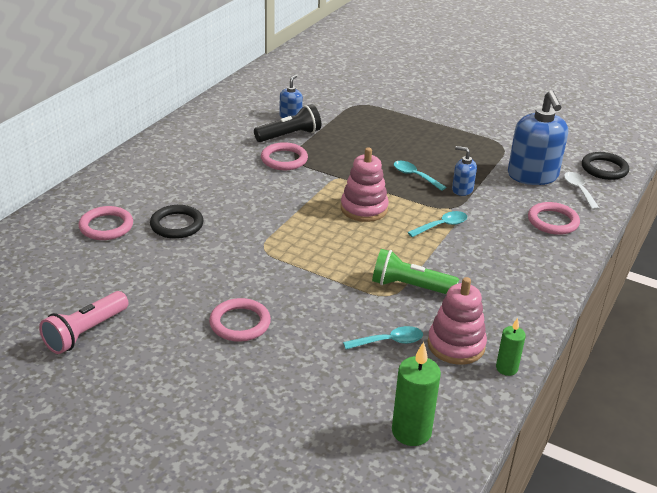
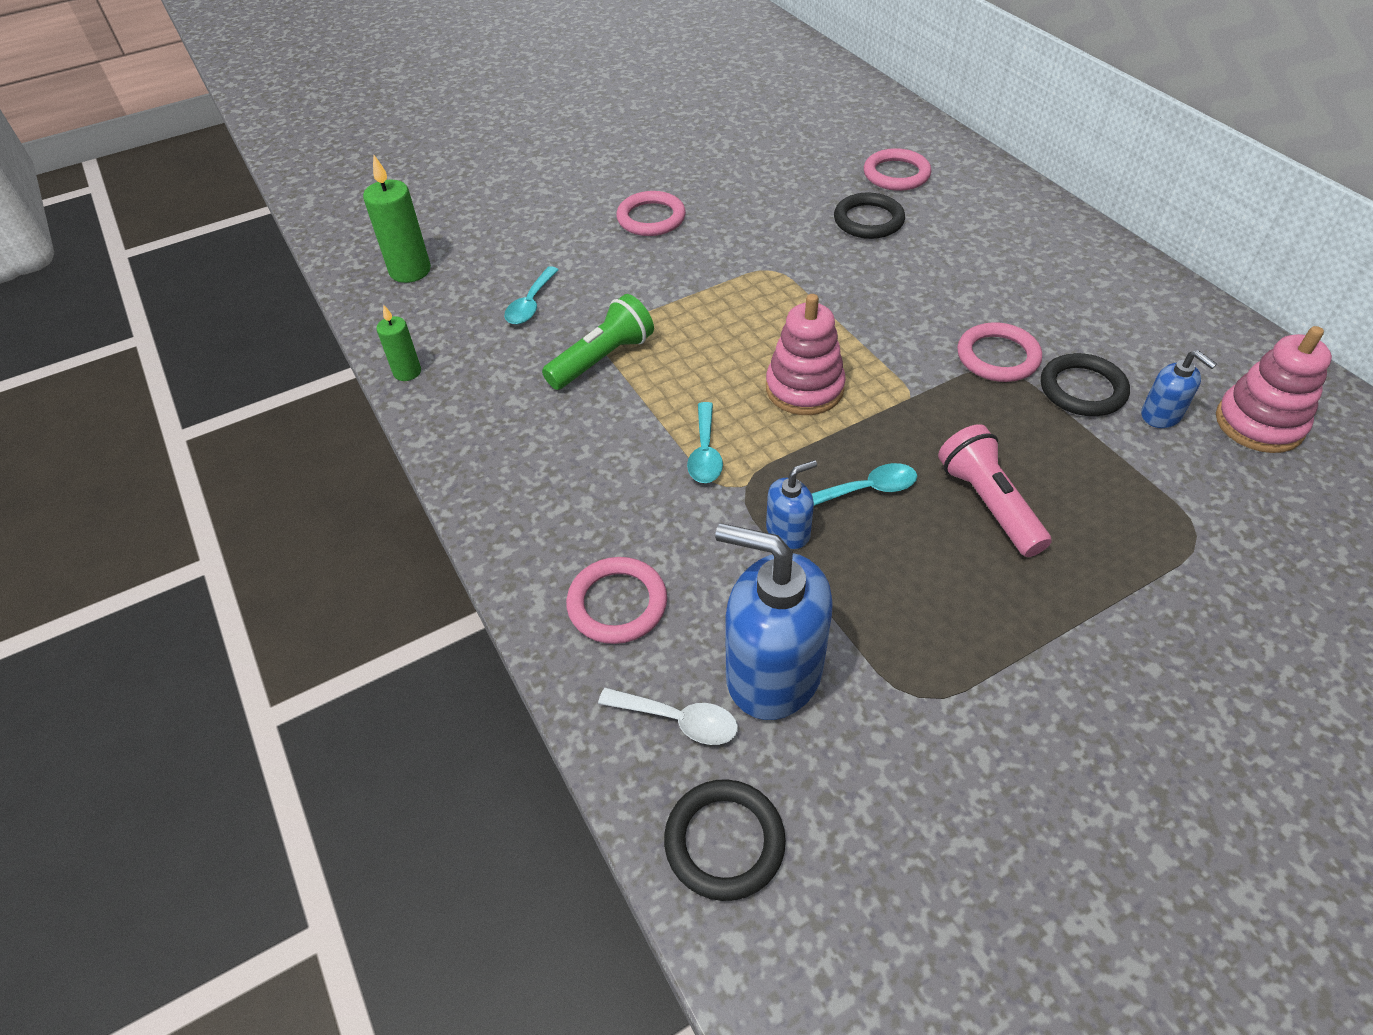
camera: 125 degrees right, 15 degrees up
pink flashlight [39,291,128,354] -> pink flashlight moved to [938,424,1052,557]
black flashlight [254,104,321,142] -> black ring [1041,353,1130,416]
pink stacking toy [427,277,487,365] -> pink stacking toy moved to [1216,326,1332,453]

